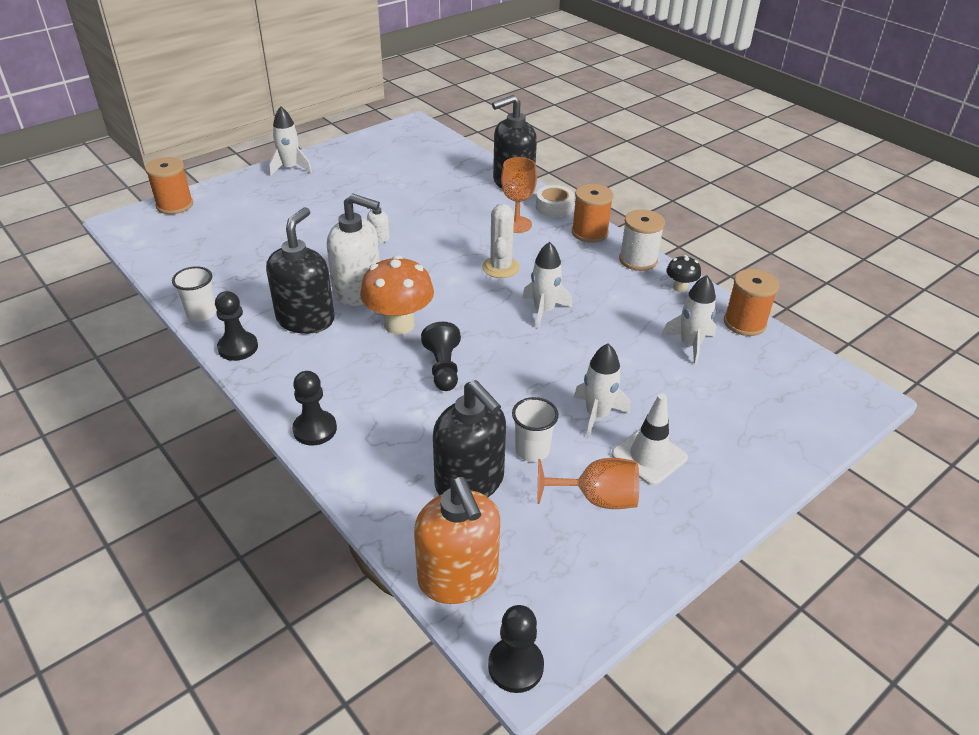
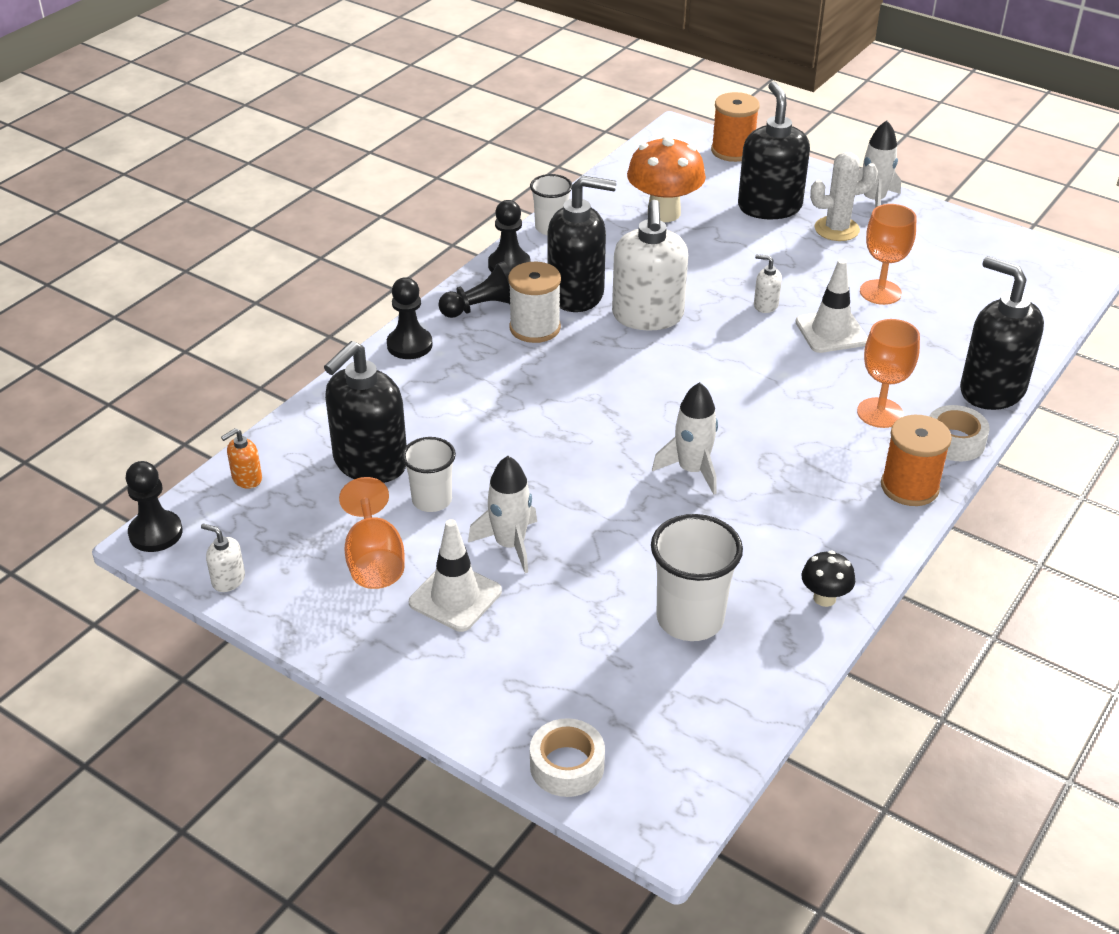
camera: 75 degrees right, 0 degrees up
orange mushroom [360,255,434,335] -> orange mushroom moved to [627,135,706,222]
orange soap dispenser [414,477,500,604] -> orange soap dispenser [221,428,262,489], size x0.43
black pawn [421,322,461,391] -> black pawn moved to [438,261,510,318]
white cactus [482,204,520,278] -> white cactus moved to [810,152,878,241]
white spool [619,209,665,271] -> white spool moved to [508,262,561,343]
white rocket [662,275,717,366] -> white cup [651,514,743,641]
orange spool [724,269,779,336] -> none
none -> white soap dispenser [201,523,245,592]
none -> white tape [530,718,605,797]
none -> black soap dispenser [738,81,810,219]
none -> white traffic cone [796,259,868,353]
none -> orange goblet [860,204,916,305]

